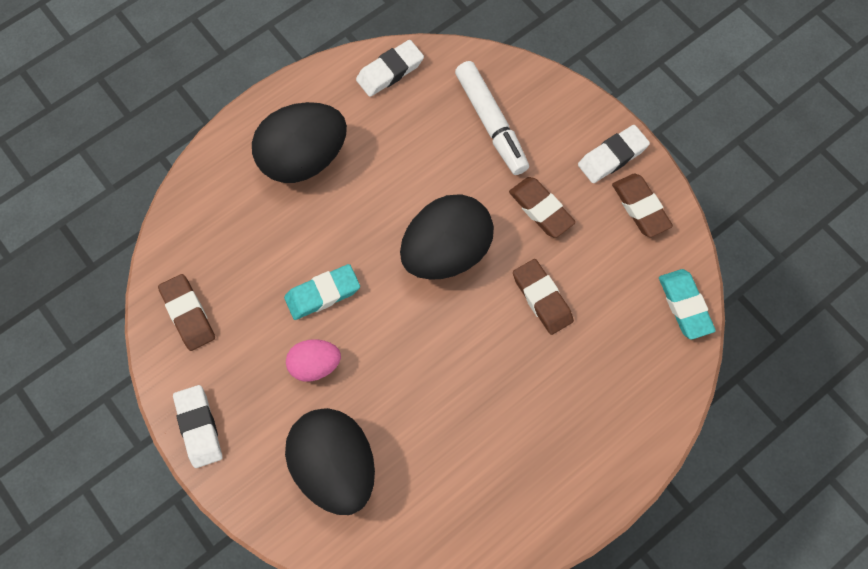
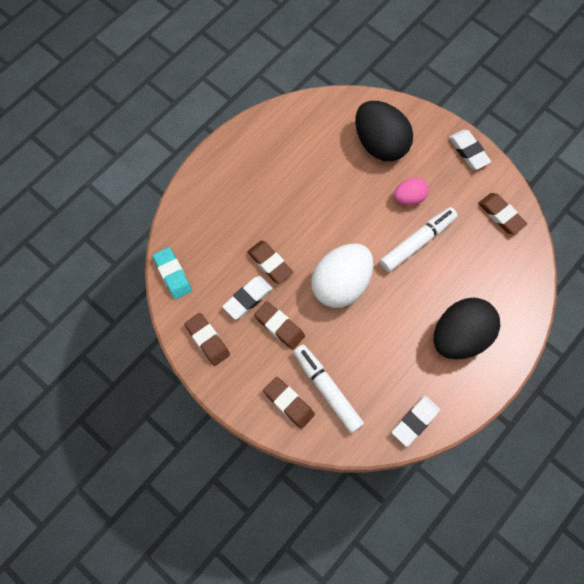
camera: 170 degrees right, 0 degrees up
turquoise eraser [284,264,360,320] -> white marker [380,207,458,272]
black egg [400,194,494,280] -> white egg [311,243,373,308]
white eraser [578,125,650,183] -> white eraser moved to [222,276,273,320]
none -> brown eraser [263,377,315,429]

